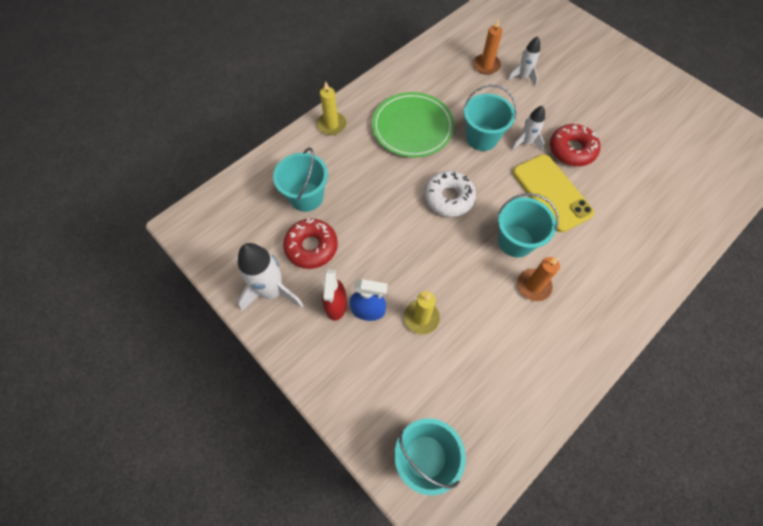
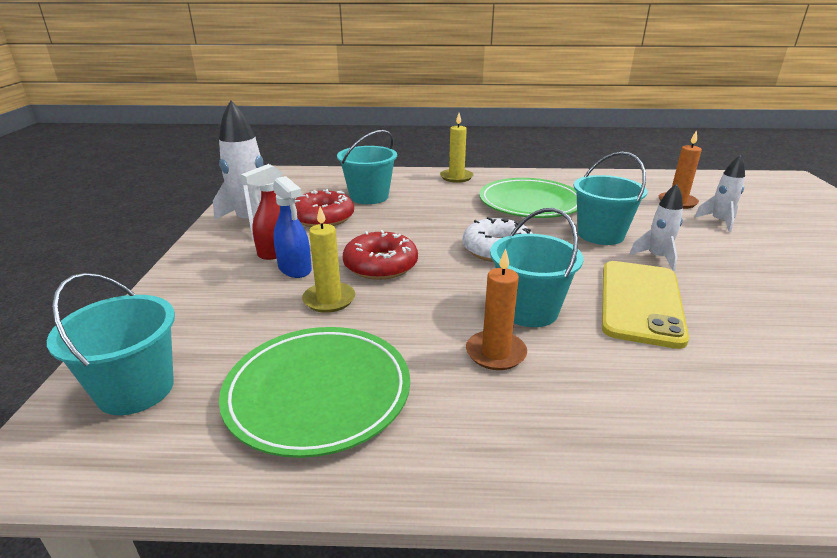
camera: 45 degrees right, 35 degrees down
red donut [550,124,600,166] -> red donut moved to [343,230,418,280]
none -> green plate [219,327,410,458]

